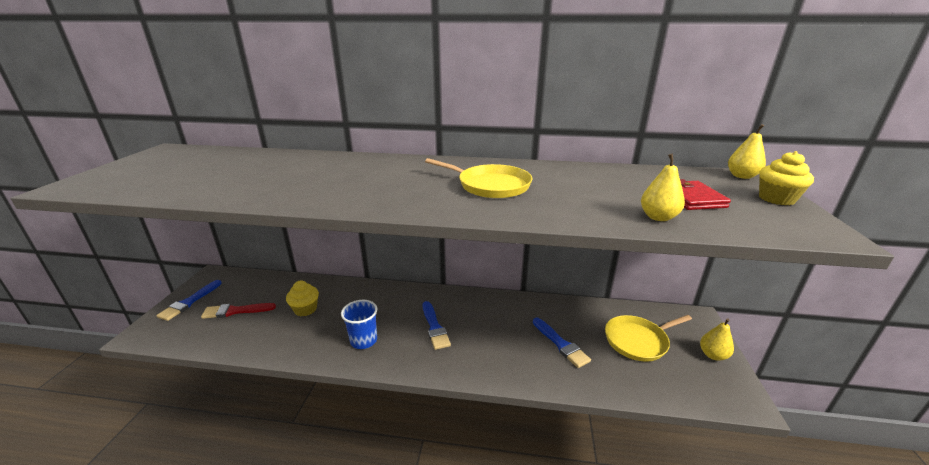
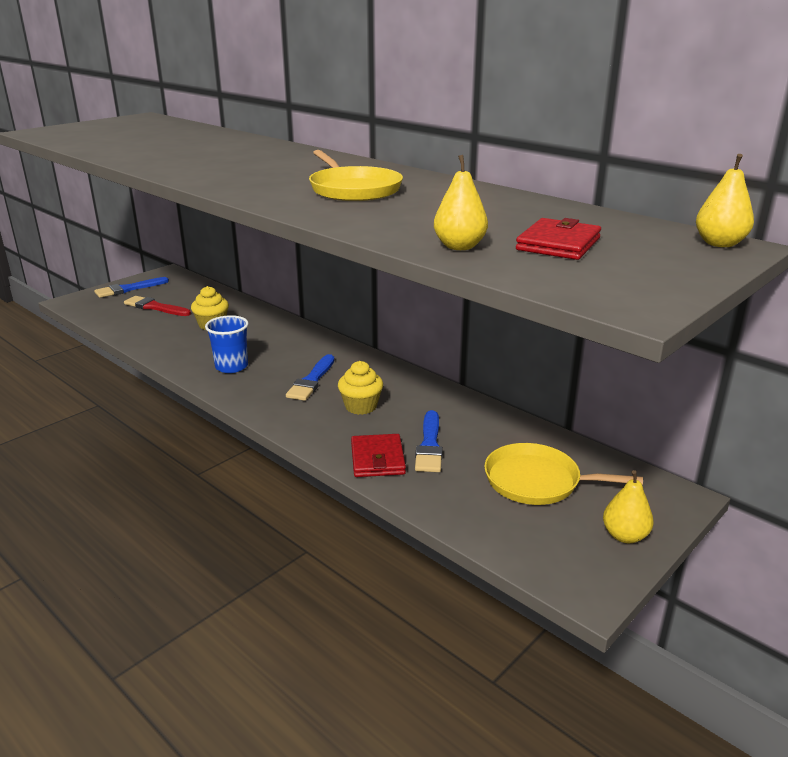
camera: 35 degrees right, 0 degrees up
yellow cupcake [759,151,814,205] -> yellow cupcake moved to [338,361,383,415]
none -> red wallet [351,434,406,477]

